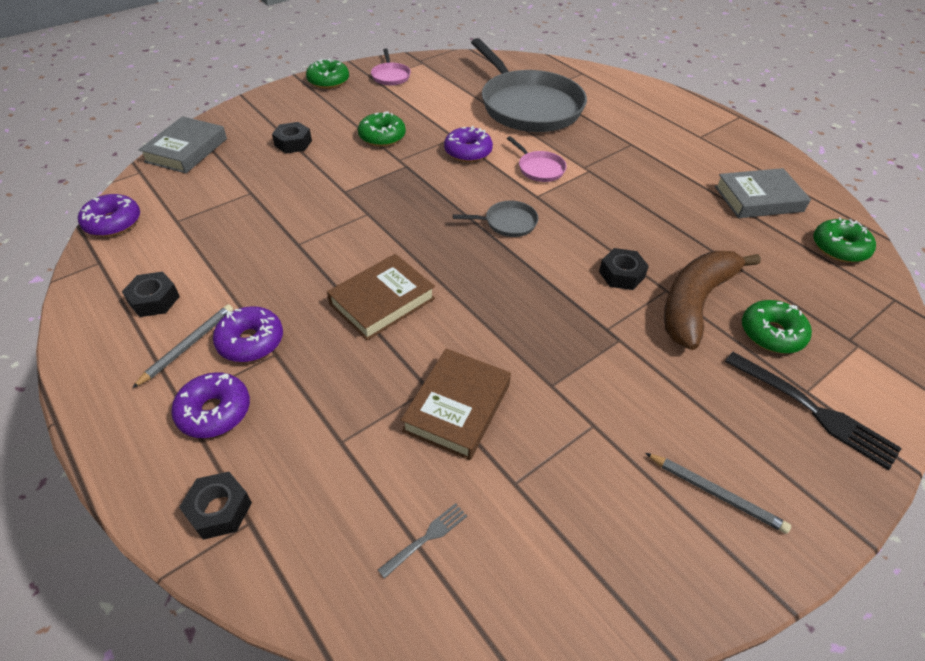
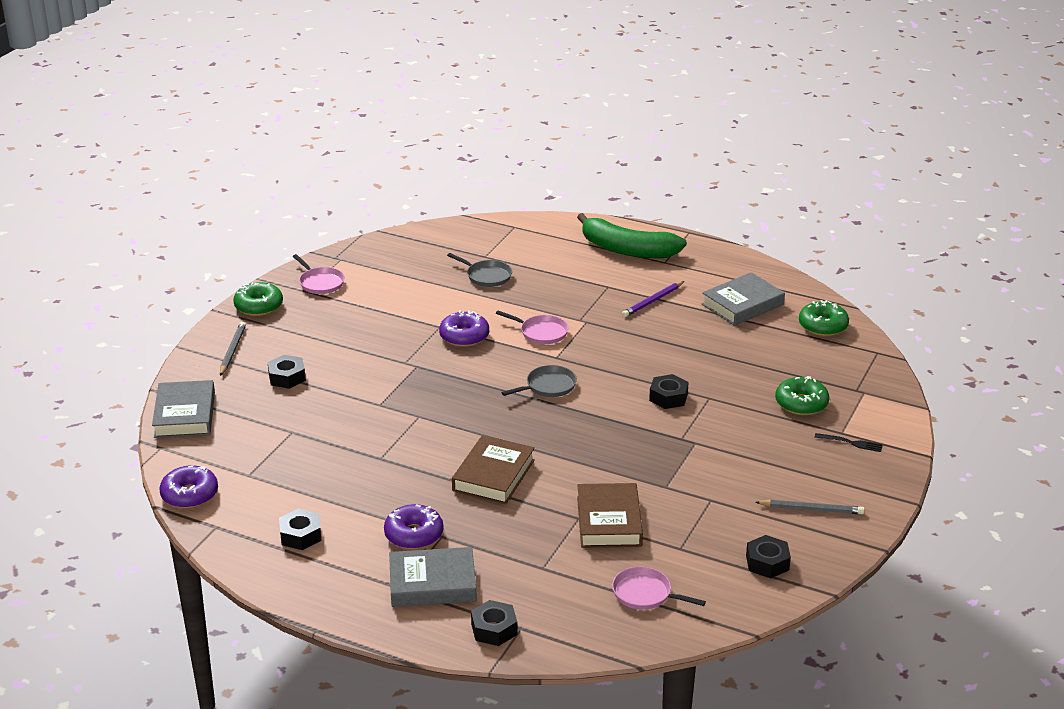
camera: 25 degrees left, 15 degrees down
grey pencil [132,304,233,388] -> grey pencil moved to [220,322,246,376]
purple donut [171,372,250,438] -> grey book [389,547,477,607]
green donut [358,112,406,147] -> none
grey fork [378,503,467,579] -> pink pan [612,567,706,610]
grey pan [471,38,587,132] -> grey pan [447,253,512,287], size x0.41
brown banana [664,251,761,350] -> none
black fork [725,352,902,470] -> black fork [815,433,883,452], size x0.50
none -> green banana [577,213,687,258]
none -> purple pencil [622,281,684,317]
none -> black nut [746,535,791,578]

